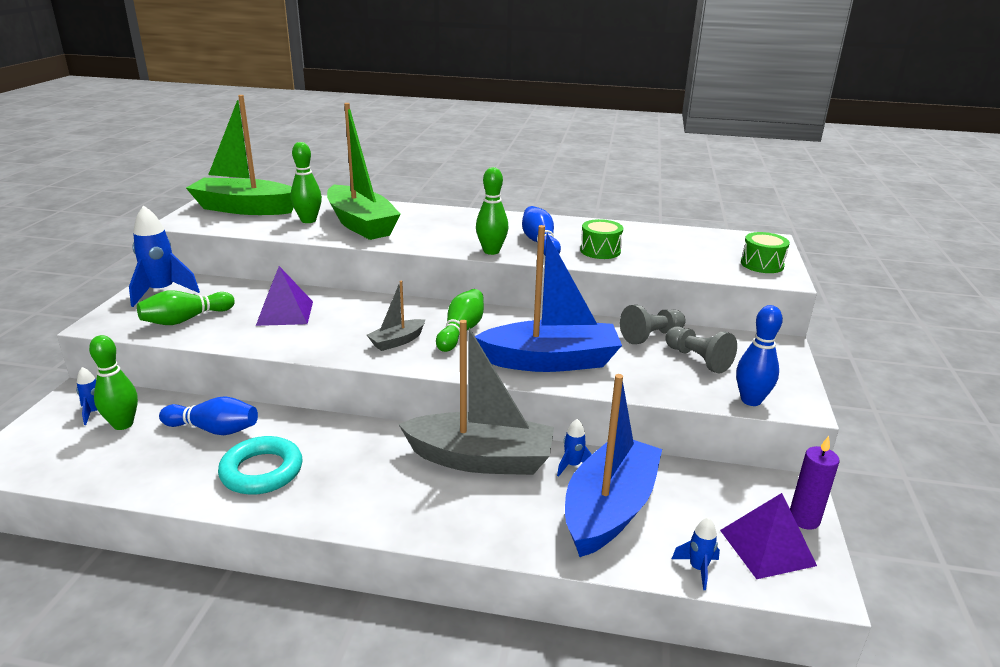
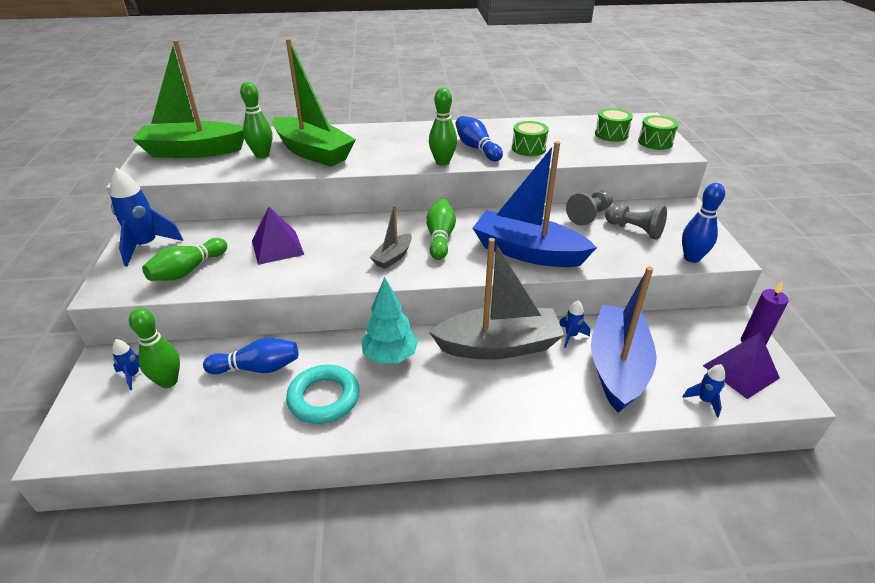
camera: 15 degrees left, 10 degrees up
blue boat [475,225,622,372] -> blue boat turned 135 degrees counterclockwise [473,141,597,267]
none -> turquoise tree [361,277,418,364]
none -> green drum [595,108,633,142]

